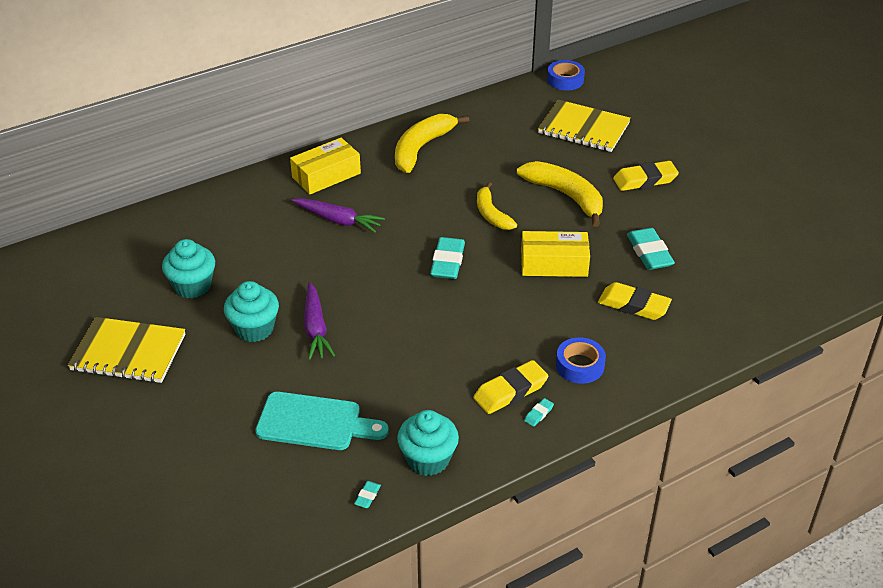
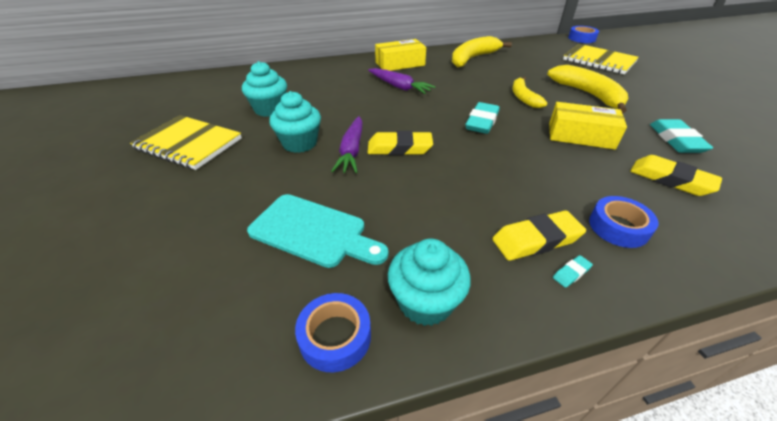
camera: 15 degrees right, 0 degrees up
turquoise eraser [354,481,381,508] -> blue tape [295,293,371,372]
yellow eraser [613,161,679,191] -> yellow eraser moved to [368,131,433,155]

